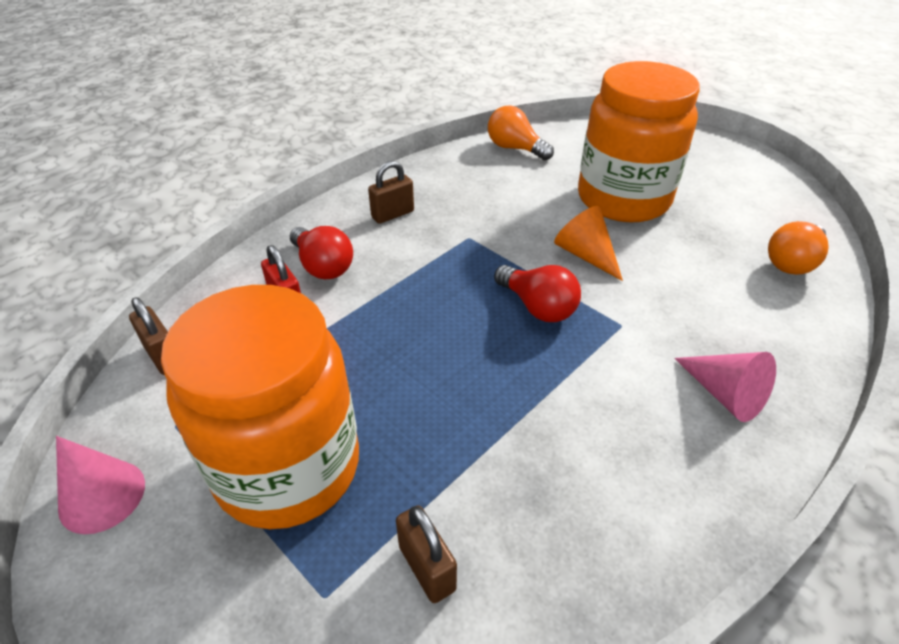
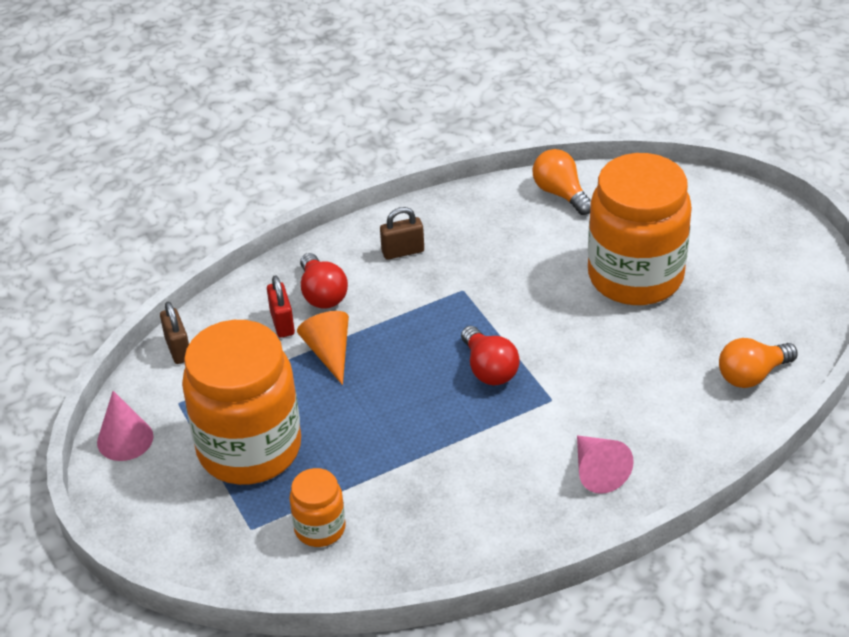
camera: 20 degrees right, 0 degrees up
brown padlock [396,505,457,603] -> orange jar [289,468,346,547]
orange cone [554,206,623,281] -> orange cone moved to [297,311,349,385]

